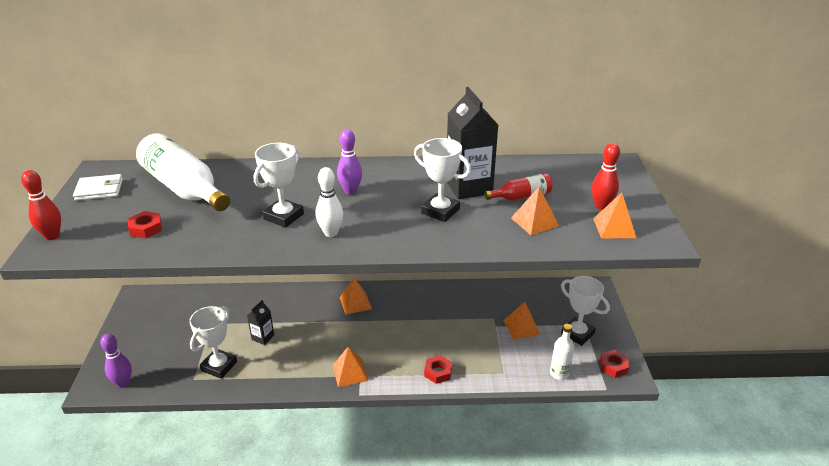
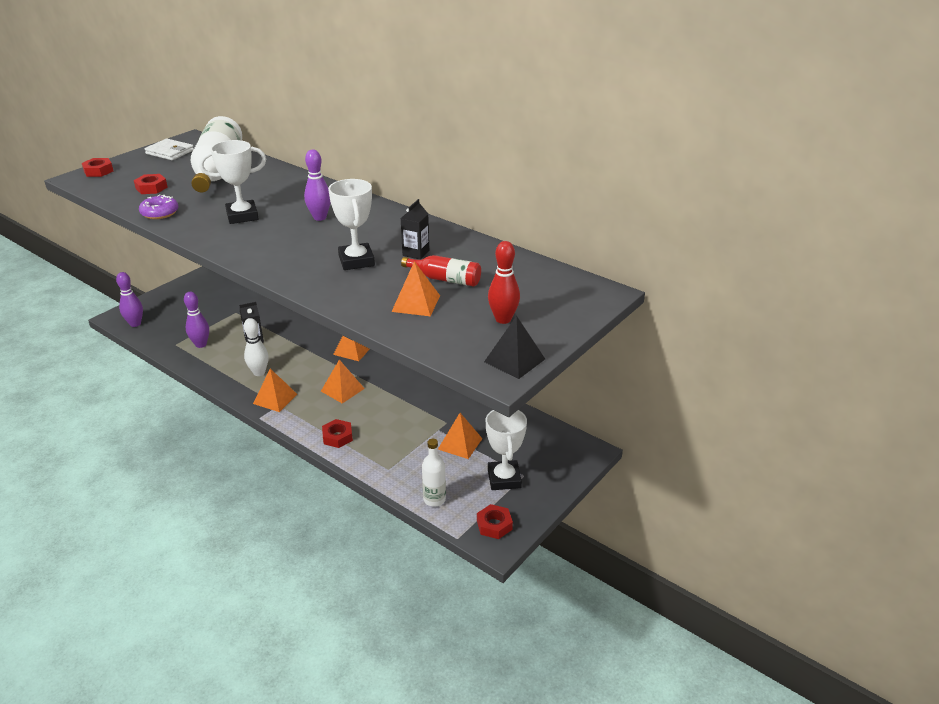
camera: 40 degrees right, 0 degrees up
red bowling pin [21,170,61,240] -> red nut [82,158,113,177]
white trophy [189,306,237,379] -> purple bowling pin [184,292,209,348]
white bowling pin [316,167,343,237] -> white bowling pin moved to [244,318,269,376]
black carton [447,87,498,199] -> black carton [400,199,429,260], size x0.48
orange pyramid [593,193,636,238] -> orange pyramid moved to [321,360,365,403]
none -> purple donut [139,195,179,219]
none -> black pyramid [484,316,545,379]

